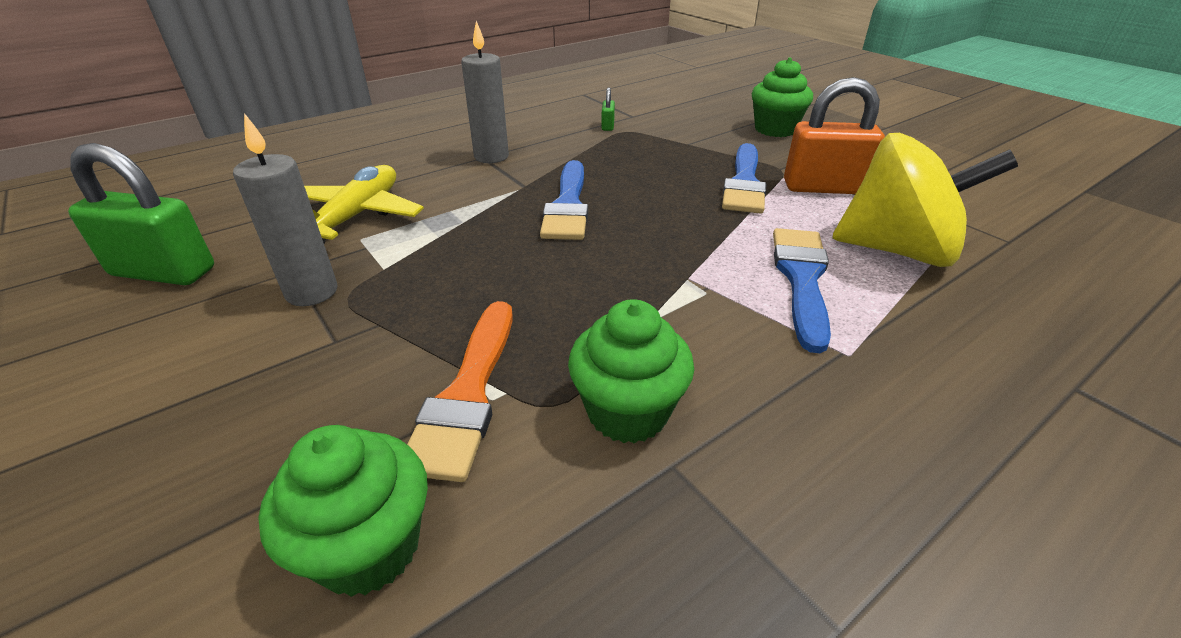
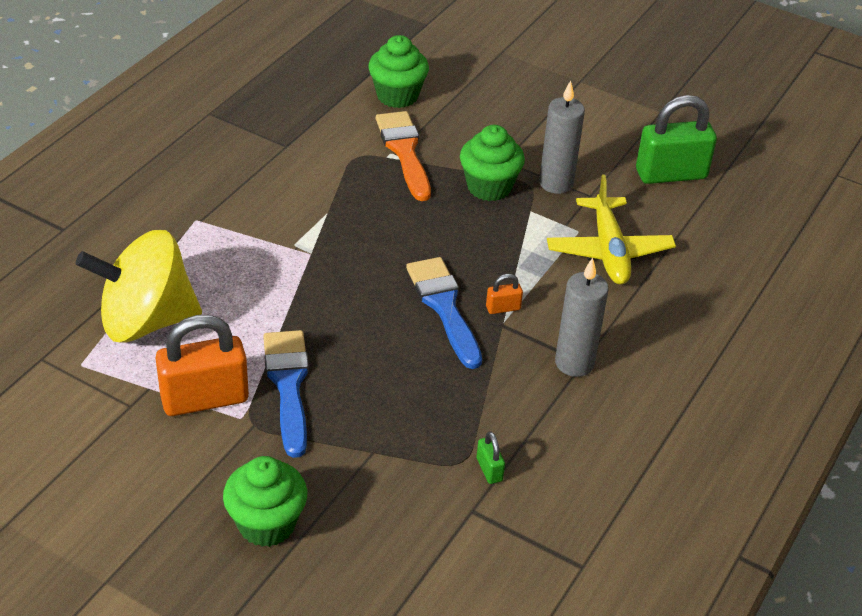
camera: 155 degrees right, 5 degrees up
green cupcake [568,299,694,444] -> green cupcake moved to [460,125,525,201]
blue brush [773,228,831,353] -> none
none -> orange padlock [486,274,523,314]

